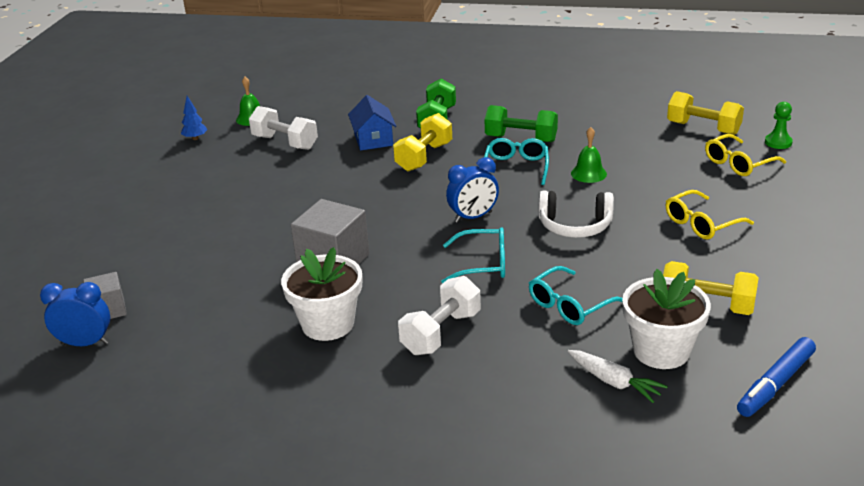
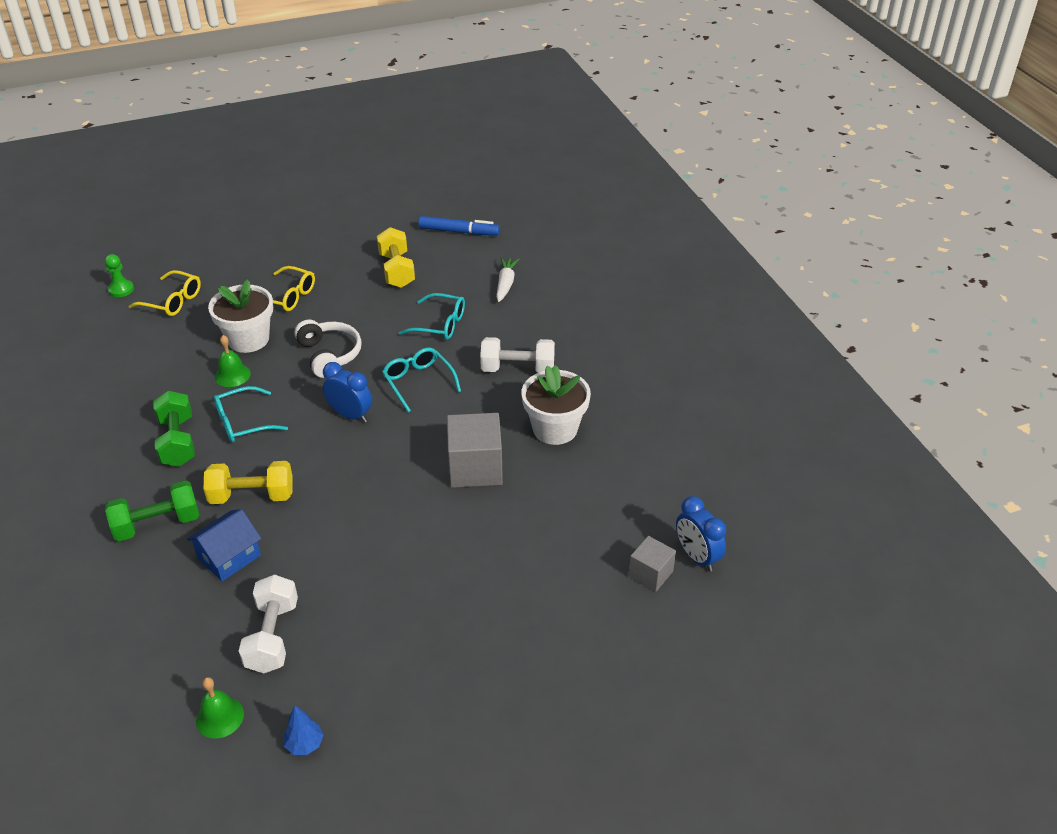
camera: 125 degrees left, 10 degrees up
white flower pot [622,269,711,369] -> white flower pot moved to [208,279,273,353]
yellow dumbbell [667,91,744,135] -> none

